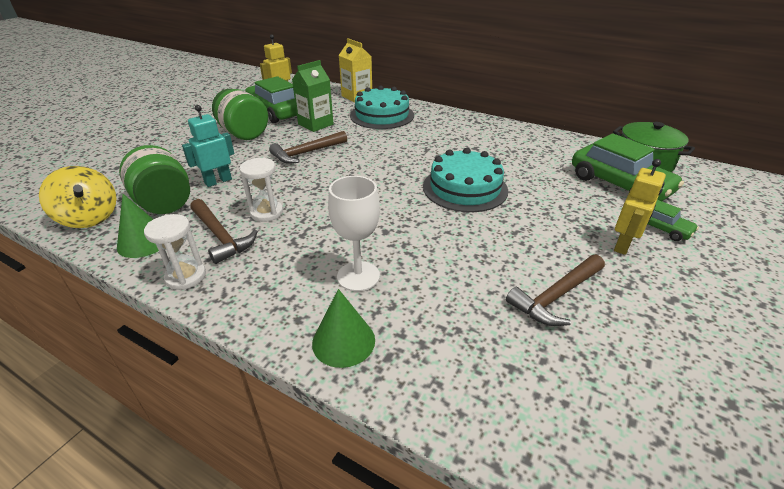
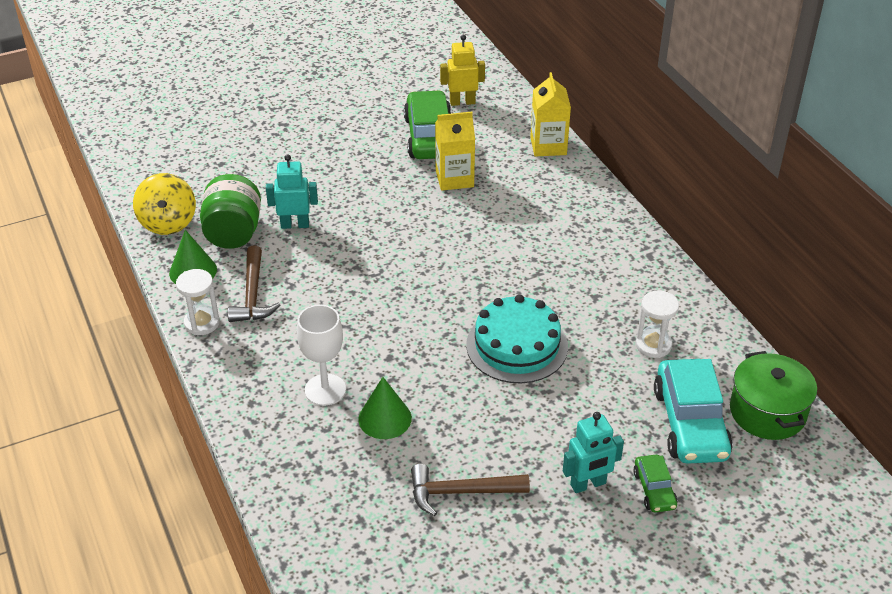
camera: 35 degrees right, 5 degrees up
green jar [212,89,268,140] -> none
white hourglass [239,158,283,222] -> white hourglass moved to [636,291,679,358]
brown hammer [269,131,347,164] -> none
green carton [292,60,334,132] -> yellow carton [435,112,475,191]
green cone [312,289,375,368] -> green cone moved to [358,377,412,439]
turquoise cake [350,85,414,129] -> none
green car [572,133,684,201] -> turquoise car [654,359,733,464]
yellow robot [614,159,666,255] -> turquoise robot [563,412,624,493]

